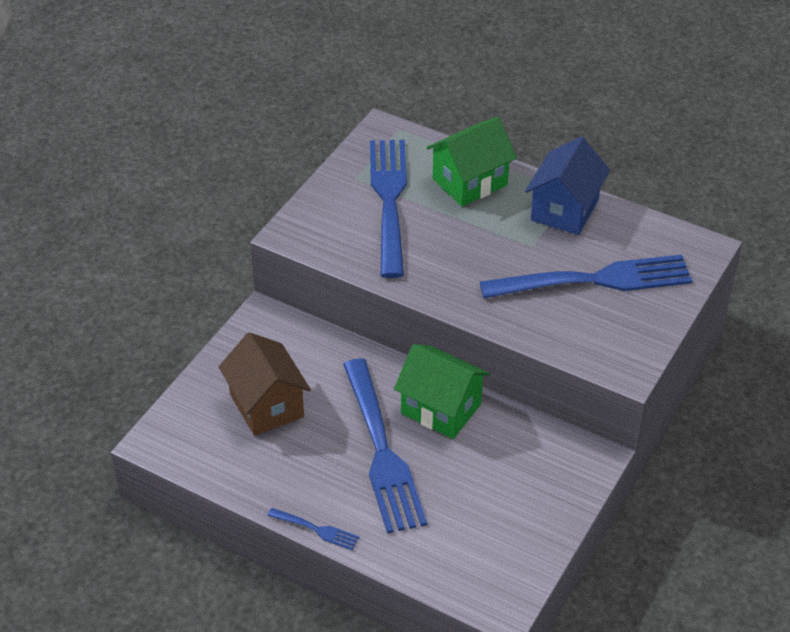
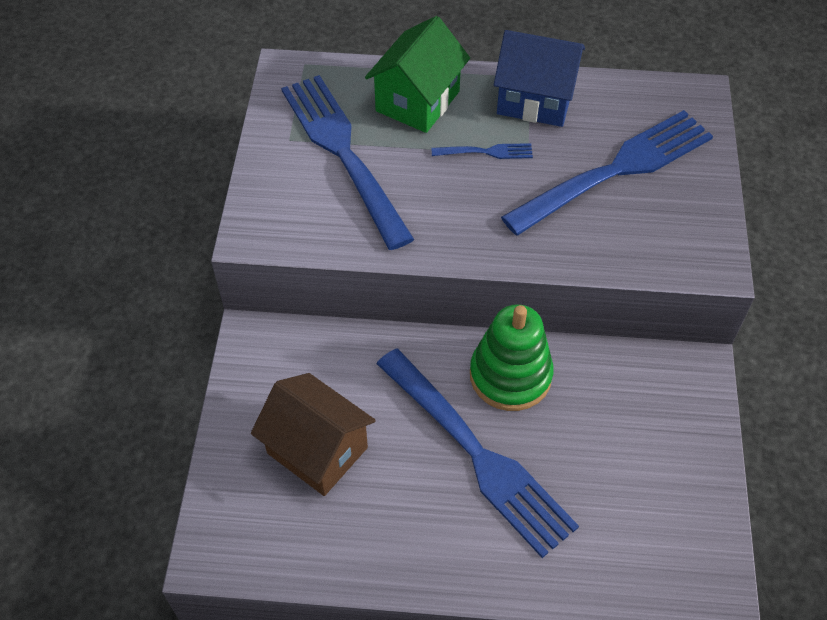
camera: 25 degrees left, 10 degrees up
blue fork [267,508,359,550] -> blue fork moved to [431,143,533,159]
green house [394,344,490,439] -> green stacking toy [470,304,554,411]
blue house [525,137,610,235] -> blue house turned 75 degrees counterclockwise [494,30,585,127]

